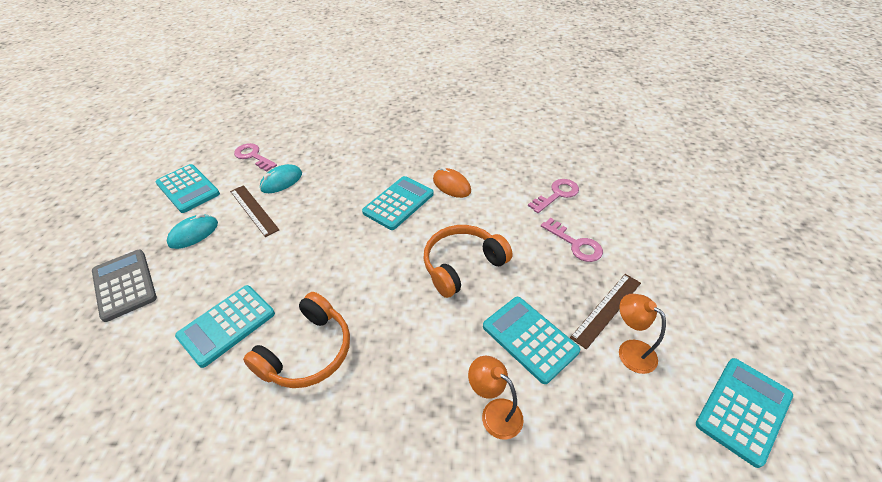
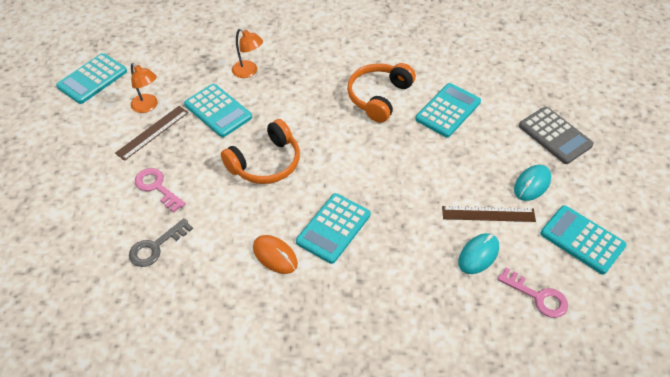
camera: 175 degrees right, 5 degrees up
brown ruler [230,185,279,237] -> brown ruler turned 45 degrees counterclockwise [442,206,536,222]
pink key [528,179,579,213] -> grey key [129,218,193,267]

